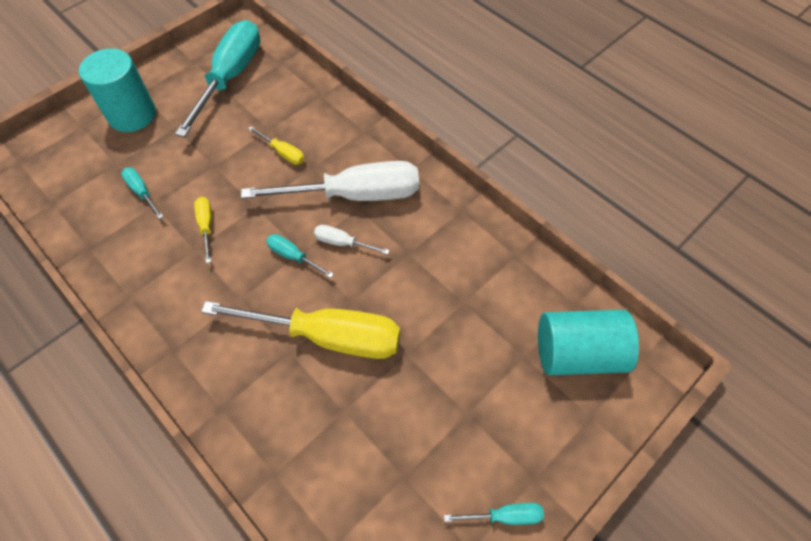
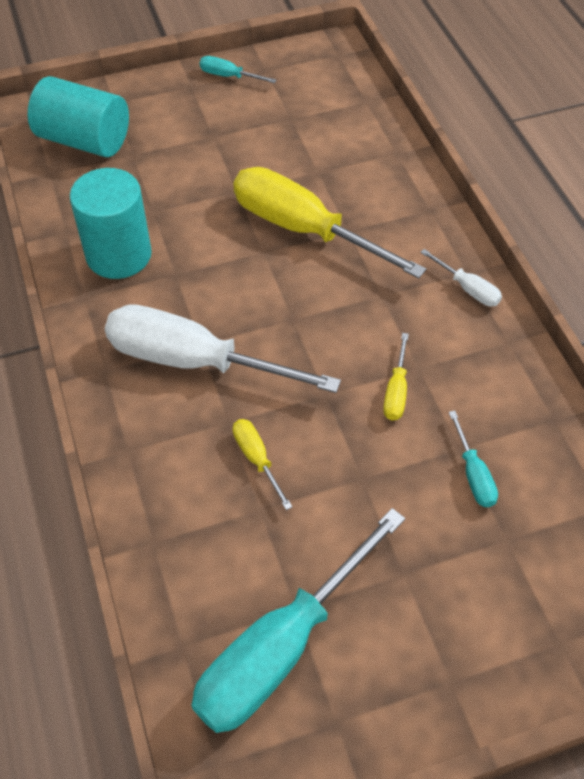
camera: 155 degrees left, 5 degrees down
turquoise cylinder [79,48,156,132] -> turquoise cylinder moved to [70,168,152,279]
turquoise screwdriver [266,234,334,278] -> none
white screwdriver [314,225,390,255] -> white screwdriver moved to [420,249,502,306]

